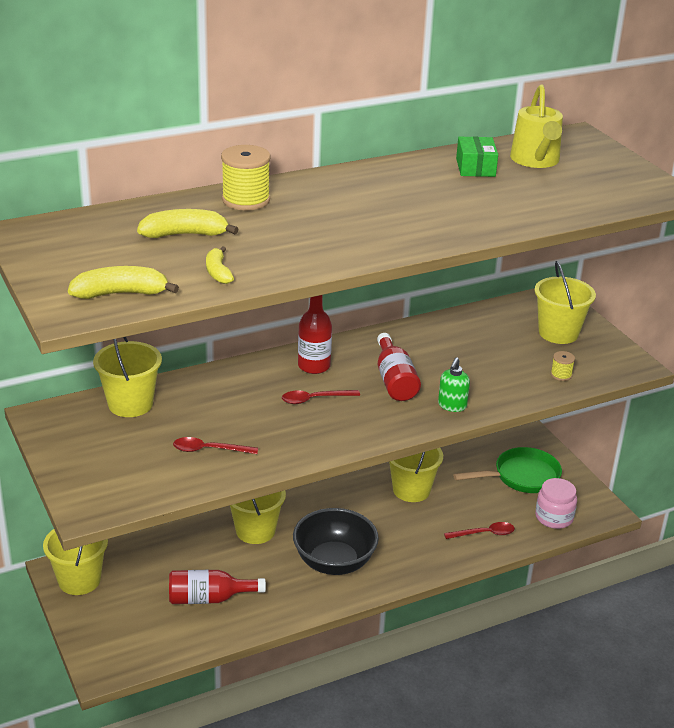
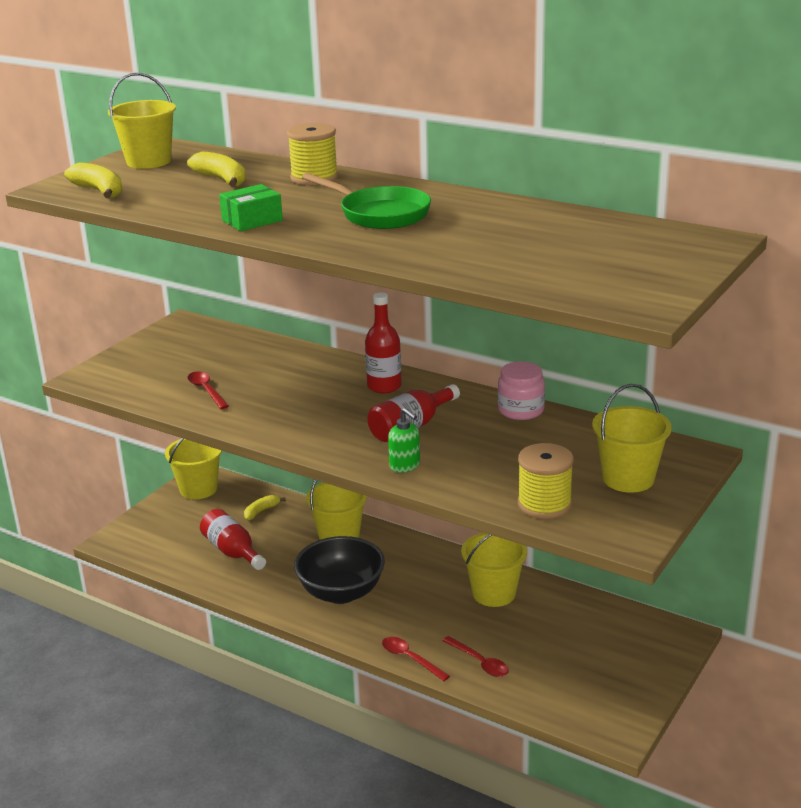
camera: 60 degrees right, 5 degrees down
yellow bucket [93,337,162,417] -> yellow bucket moved to [108,73,176,169]
yellow banana [206,246,234,284] -> yellow banana moved to [244,495,286,520]
red spoon [282,390,360,404] -> red spoon moved to [382,637,450,681]
green soap dispenser [438,357,470,412] -> green soap dispenser turned 120 degrees counterclockwise [388,408,420,473]
green pan [453,447,562,493] -> green pan moved to [301,173,431,229]
green box [456,137,498,177] -> green box moved to [219,184,283,231]
yellow watering can [510,84,563,168] -> none
pink jar [535,478,577,529] -> pink jar moved to [498,361,545,420]
yellow spool [551,351,575,381] -> yellow spool [518,443,574,519], size x2.01

